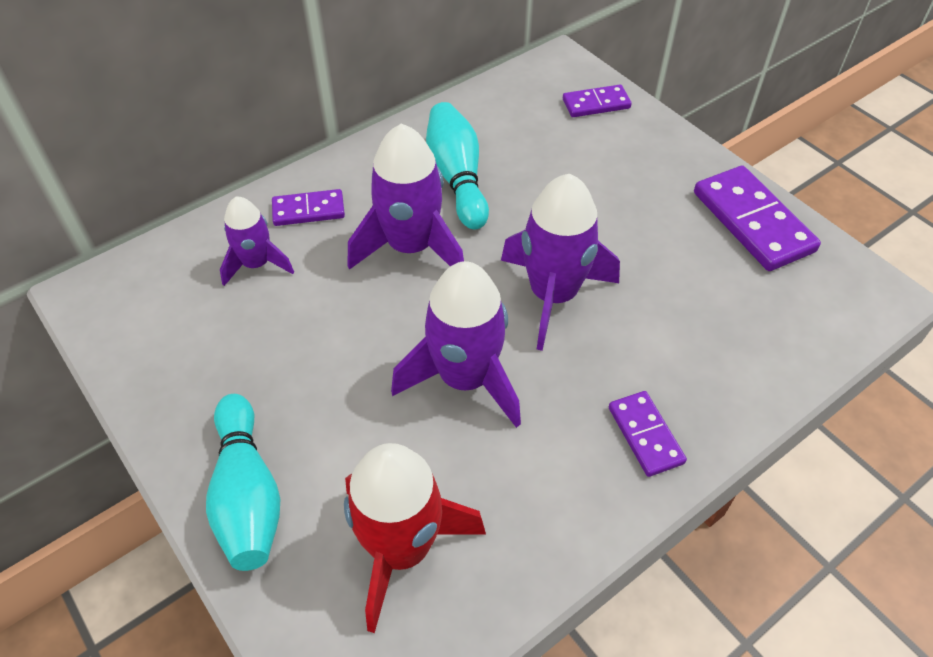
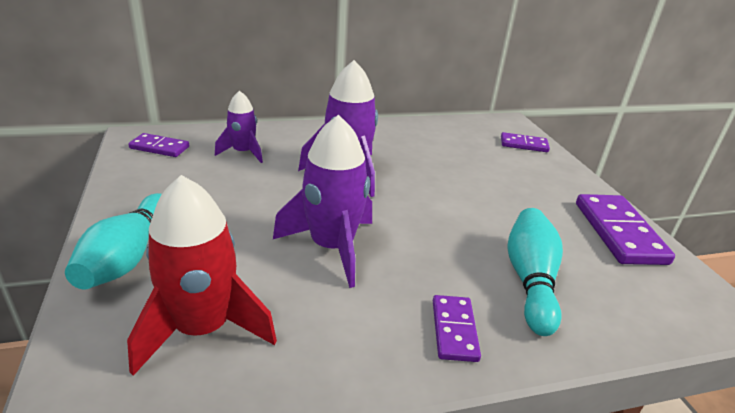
camera: 20 degrees right, 20 degrees down
purple domino [272,189,345,226] -> purple domino moved to [128,133,189,157]
turquoise bowling pin [426,102,489,230] -> turquoise bowling pin moved to [508,208,563,336]
purple rocket [501,174,620,351] -> none

